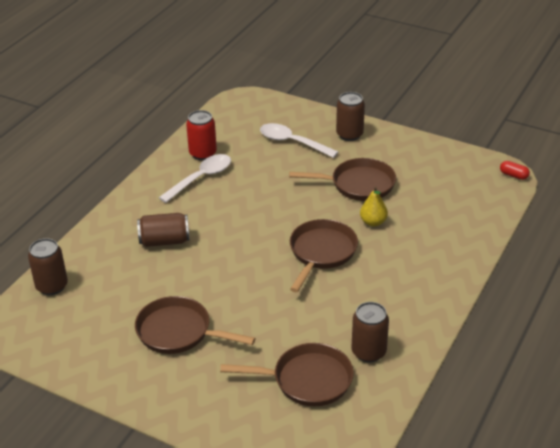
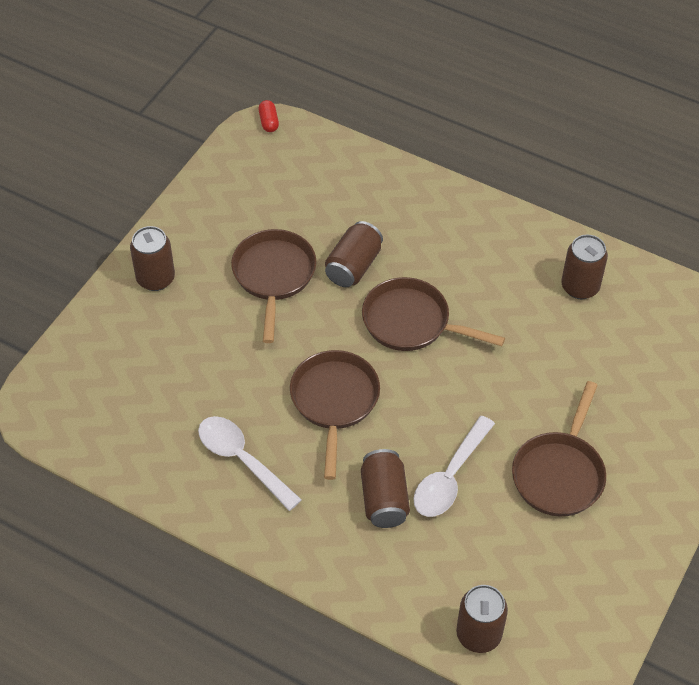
camera: 90 degrees left, 15 degrees up
red can [186,110,217,160] -> none
brown pan [220,343,354,406] -> brown pan moved to [290,350,380,480]
white spoon [260,123,338,158] -> white spoon moved to [413,416,495,517]
yellow pear [360,186,388,227] -> brown can [325,221,383,287]
red capsule [500,161,530,180] -> red capsule turned 45 degrees counterclockwise [258,100,279,132]

